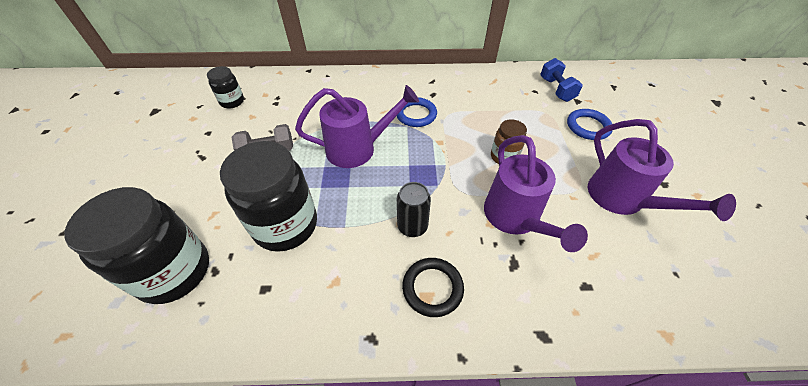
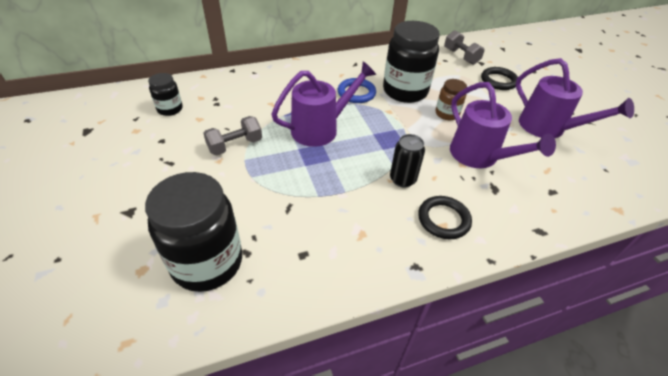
camera: 20 degrees left, 5 degrees down
black jar [220,141,317,252] -> black jar moved to [383,21,440,103]
blue dumbbell [540,58,583,102] -> grey dumbbell [444,30,485,65]
blue ring [567,109,613,140] -> black ring [481,67,518,90]

